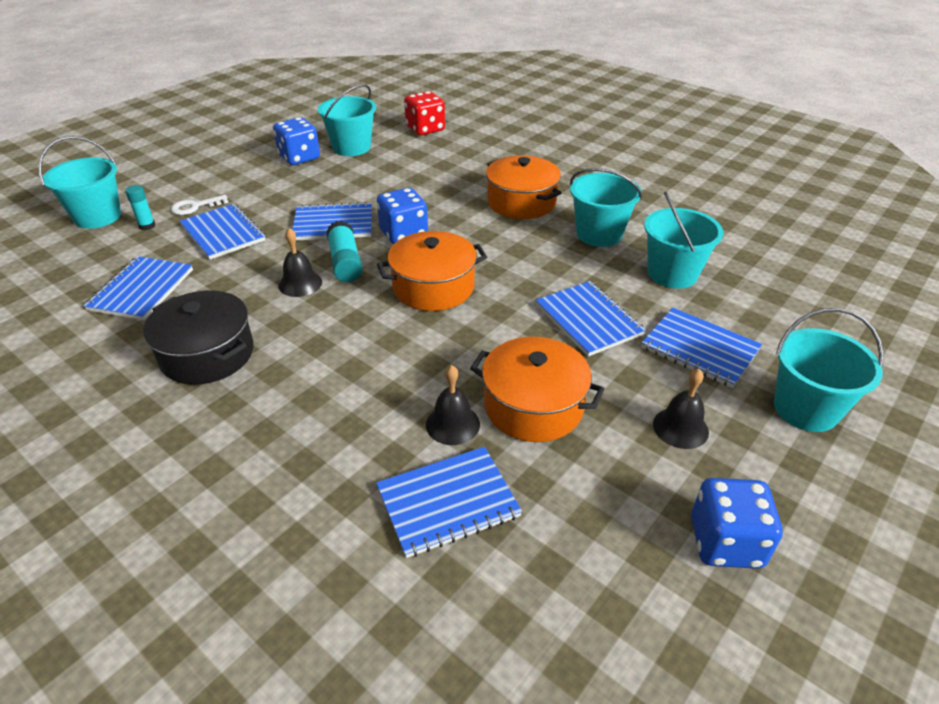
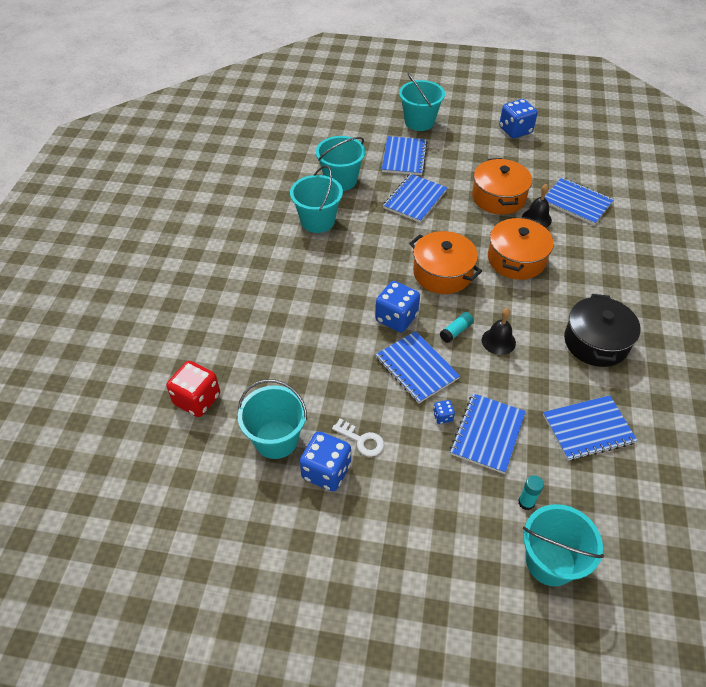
camera: 120 degrees left, 10 degrees up
white key [171,195,229,215] -> white key moved to [332,419,384,457]
turquoise glue stick [327,221,363,282] -> turquoise glue stick [440,312,474,343], size x0.63
orange pot [486,155,561,219] -> orange pot moved to [488,217,554,280]
black bell [653,369,709,449] -> none
none -> blue dice [433,400,455,424]

